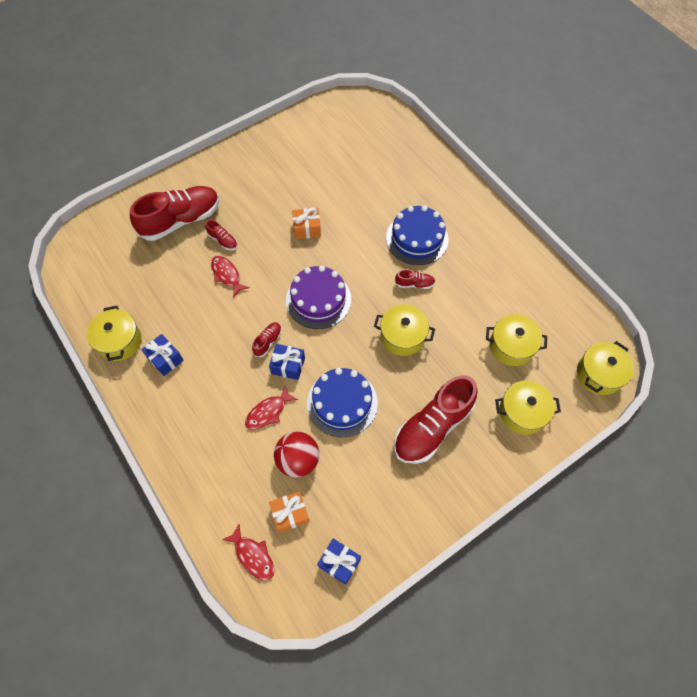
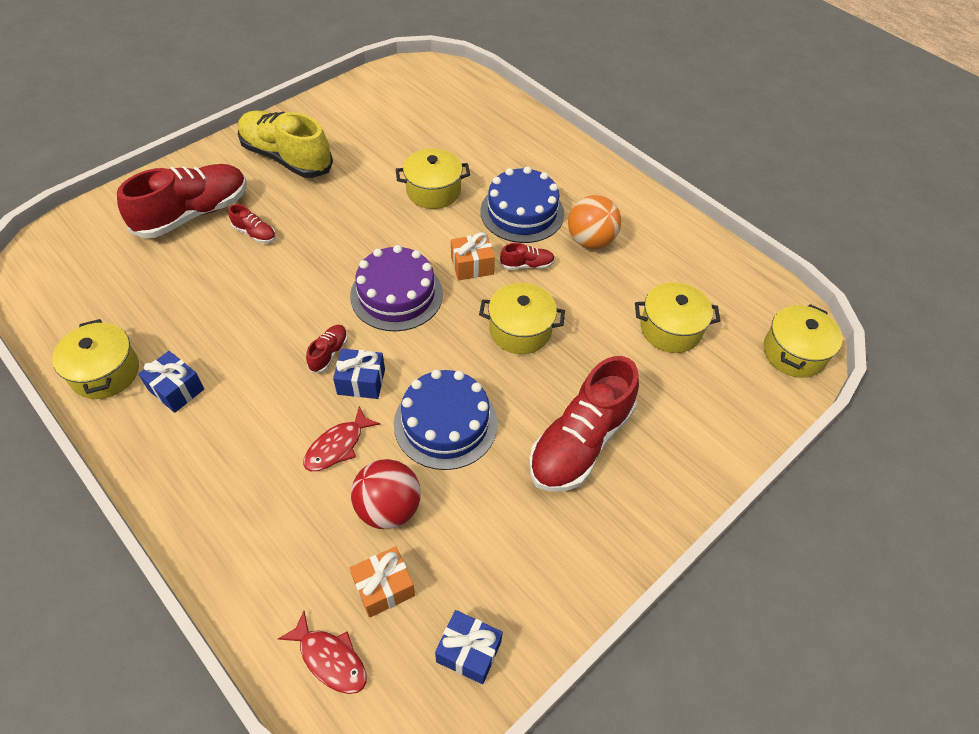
camera: 10 degrees left, 10 degrees down
red fish [211,256,250,298] -> none
orange gift [292,207,321,239] -> orange gift moved to [451,232,495,280]
yellow pot [495,380,561,435] -> yellow pot moved to [396,148,470,209]
none -> yellow shoe [238,111,333,178]
none -> orange ball [568,195,621,249]

